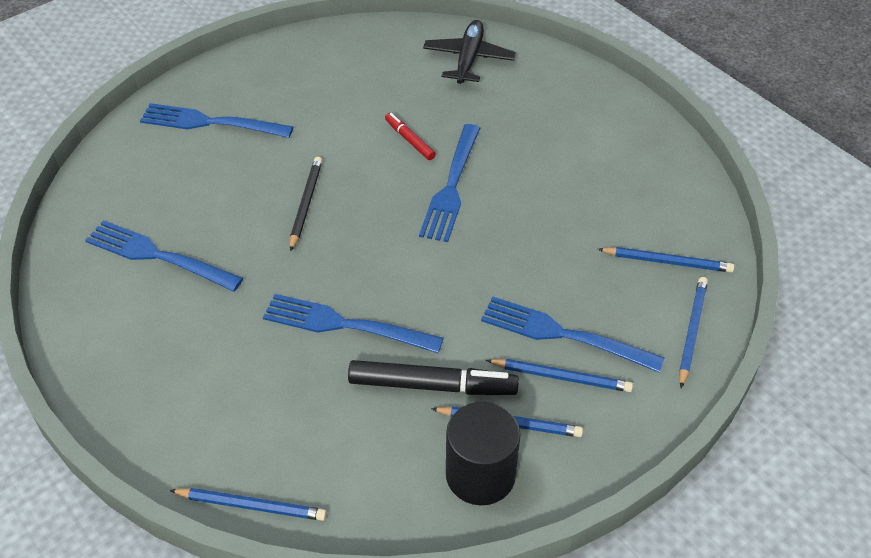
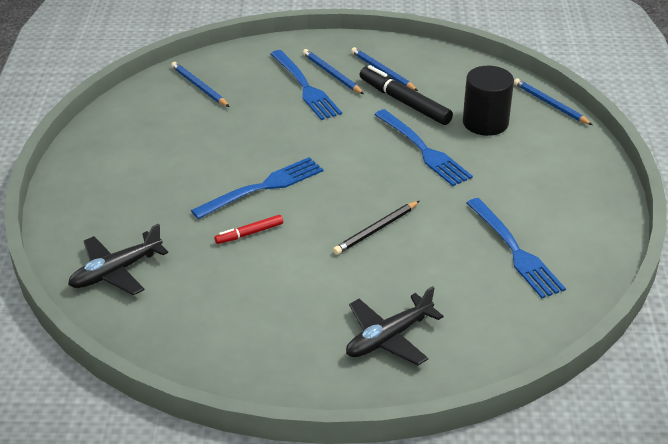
camera: 140 degrees left, 10 degrees down
blue fork [140,103,293,138] -> black plane [346,286,443,365]
red marker [385,113,436,160] -> red marker turned 60 degrees clockwise [214,215,283,244]
black cylinder [446,402,521,505] -> black cylinder moved to [463,66,514,136]
blue pencil [679,277,708,388] -> none

